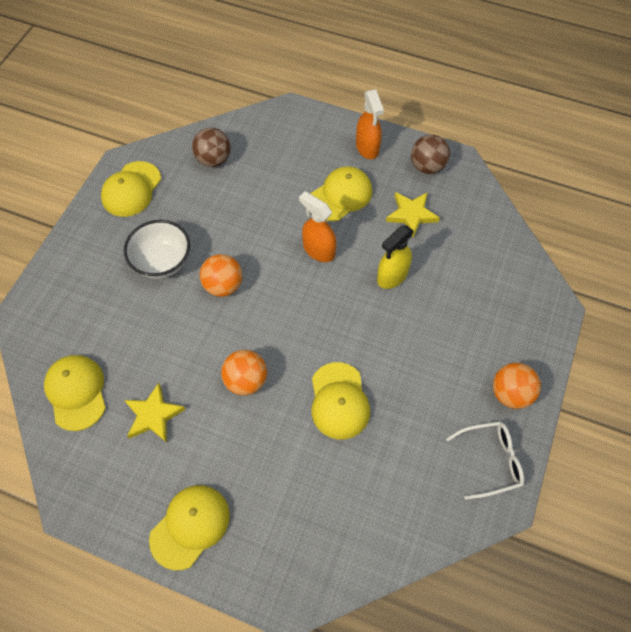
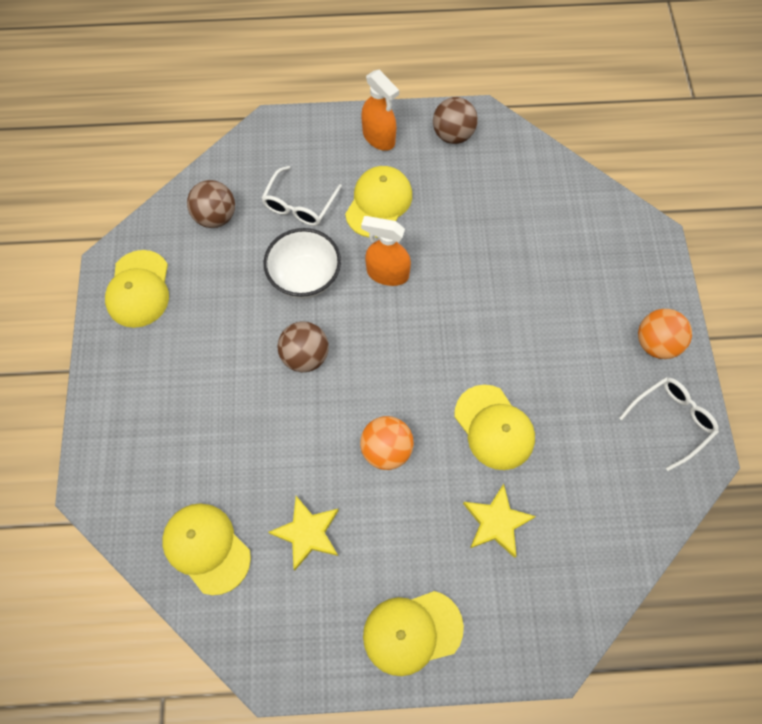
camera: 25 degrees left, 5 degrees up
white bowl [124,220,190,279] -> white bowl moved to [264,228,341,299]
yellow cap [149,485,230,570] -> yellow cap turned 120 degrees counterclockwise [363,591,464,676]
orange ball [200,254,242,297] -> brown ball [278,322,329,372]
yellow spray bottle [377,225,414,289] -> none
yellow star [386,192,440,237] -> yellow star moved to [463,484,536,558]
none -> white glasses [261,166,342,226]

